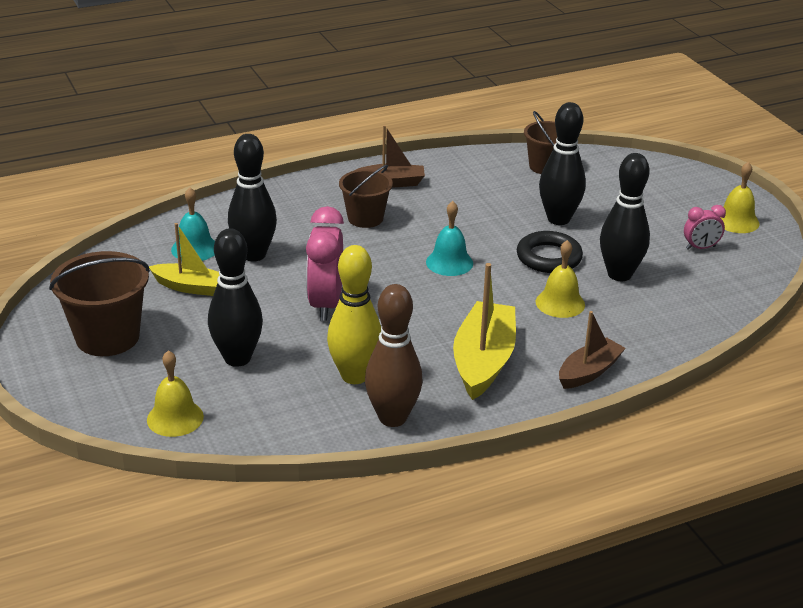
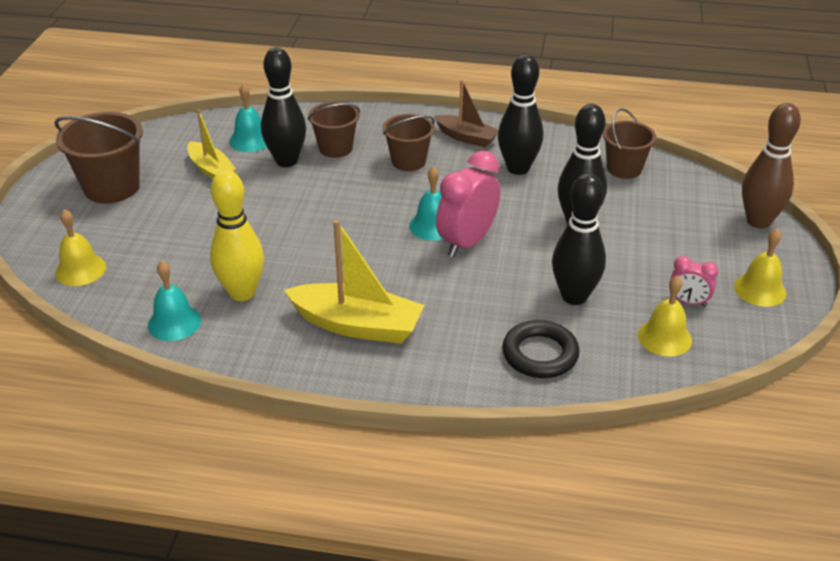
camera: 35 degrees right, 5 degrees up
black bowling pin [208,228,263,367] -> black bowling pin moved to [498,54,543,175]
pink clock [306,206,344,321] -> pink clock moved to [436,151,500,257]
brown bowling pin [365,284,423,427] -> brown bowling pin moved to [742,103,801,229]
yellow boat [453,263,516,400] -> yellow boat turned 60 degrees clockwise [284,220,424,344]
black ring [517,231,583,273] -> black ring moved to [502,320,580,378]
yellow bell [536,240,585,318] -> yellow bell moved to [638,275,692,357]
brown boat [559,311,626,389] -> none
none -> turquoise bell [148,261,201,341]
none -> brown bucket [308,101,360,158]

